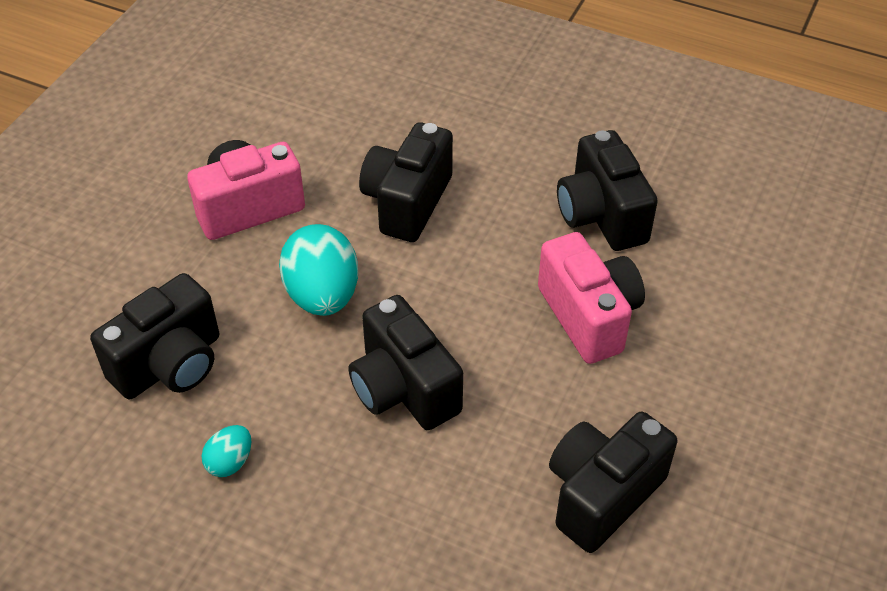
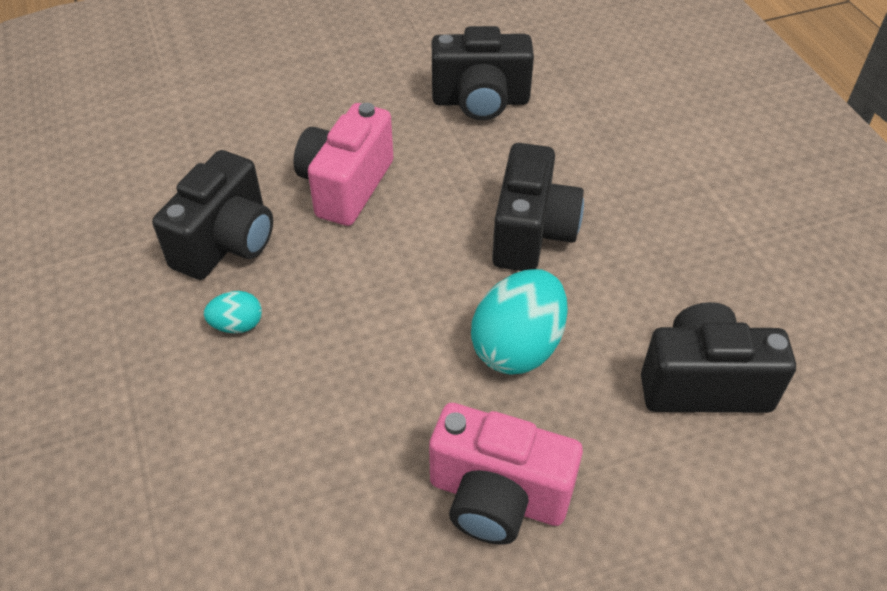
camera: 135 degrees left, 0 degrees up
turquoise egg [202,425,251,477] -> turquoise egg moved to [204,291,262,333]
black camera [359,122,453,242] -> none

